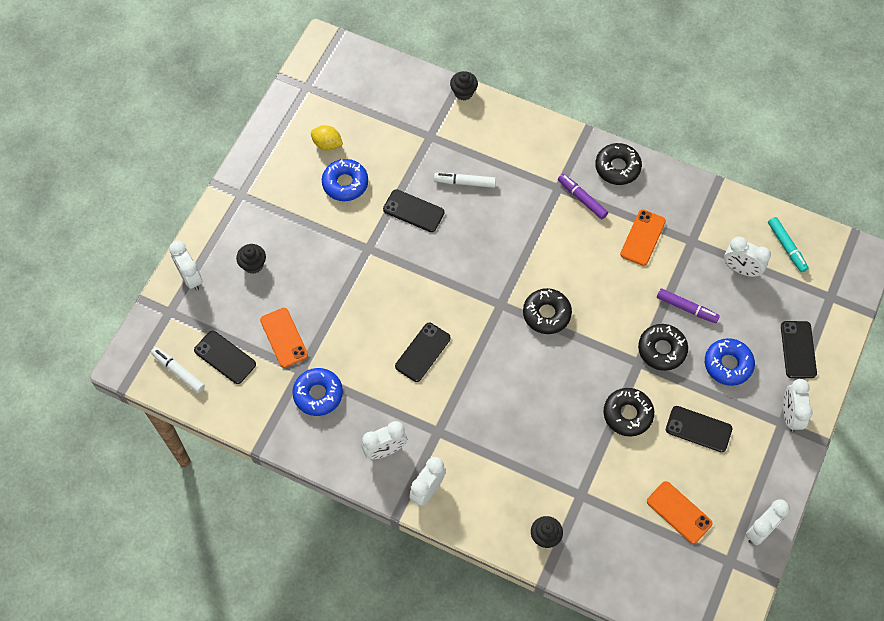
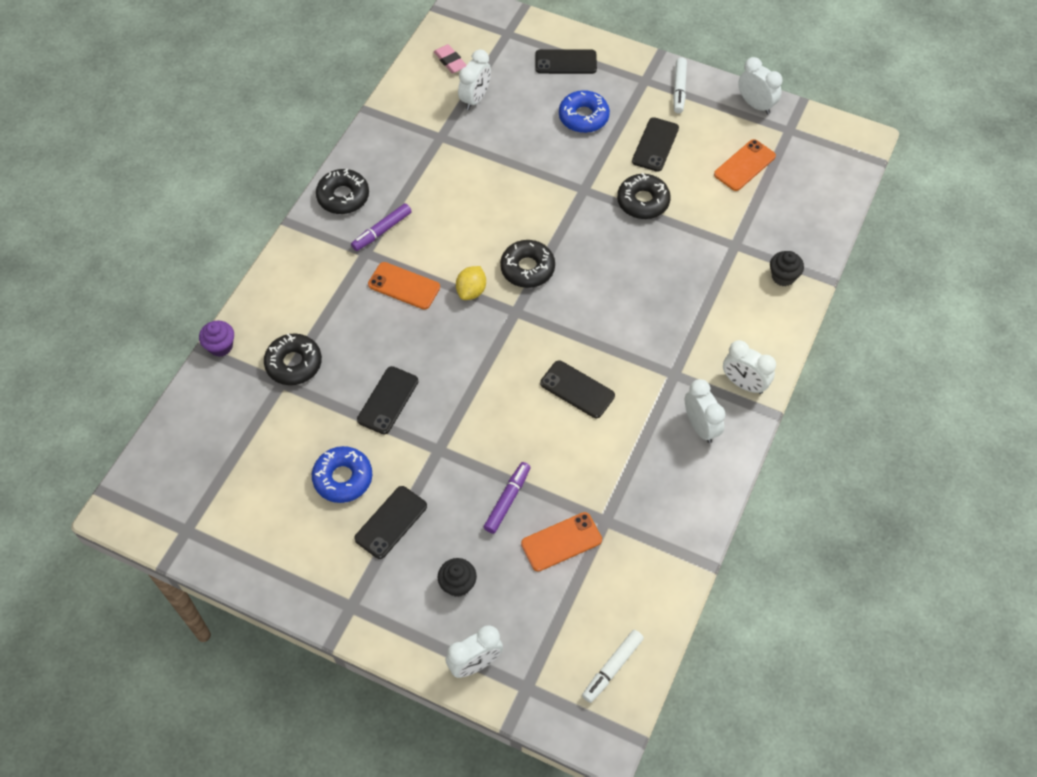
camera: 90 degrees left, 5 degrees down
black phone [194,330,256,384] -> black phone moved to [354,486,427,559]
blue donut [292,368,343,416] -> none
yellow lemon [311,125,343,151] -> yellow lemon moved to [456,266,486,300]
white marker [434,173,496,188] -> white marker moved to [673,58,687,113]
black cupcake [450,71,478,101] -> purple cupcake [199,321,234,357]
orange phone [620,210,666,266] -> orange phone moved to [368,262,440,309]
black donut [638,324,688,371] -> black donut moved to [264,333,322,385]
purple marker [657,288,720,323] -> purple marker moved to [484,462,531,534]
turquoise marker [768,217,808,273] -> pink eraser [434,44,467,73]
white clock [783,379,813,432] -> none

